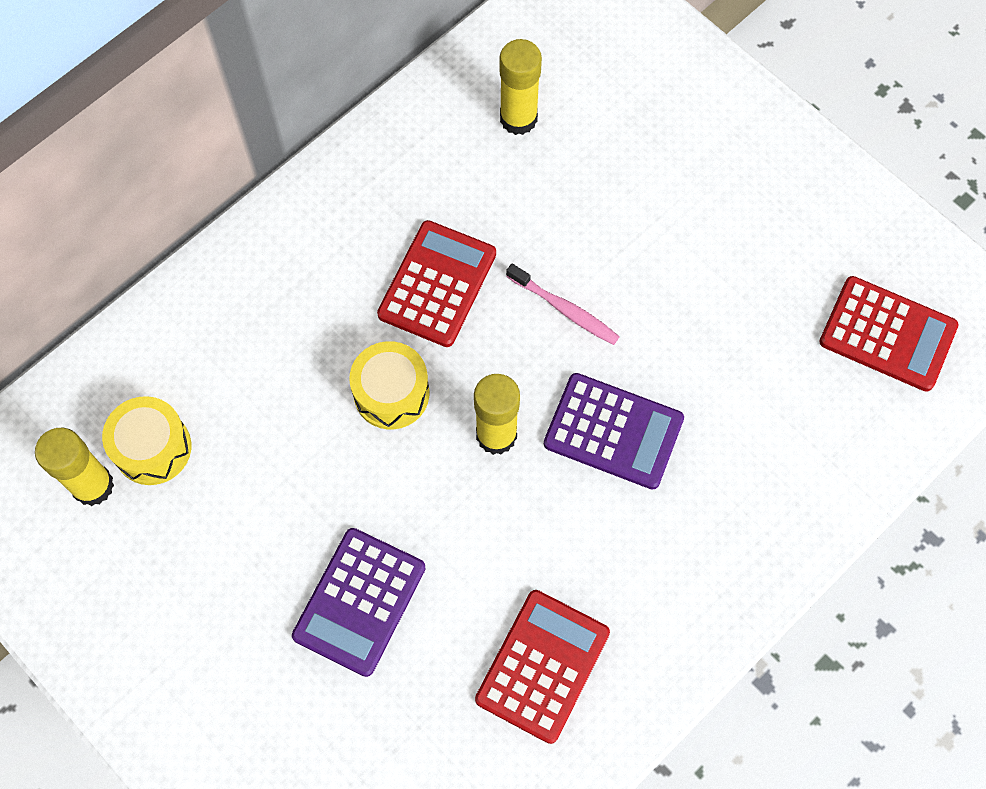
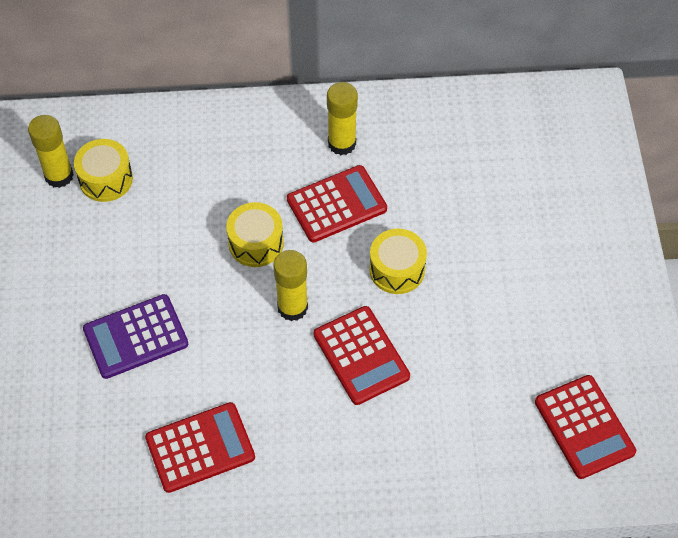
camera: 40 degrees right, 10 degrees down
yellow glue stick [499,39,542,135] -> yellow glue stick moved to [327,82,358,155]
pink toothbrush [506,264,620,345] -> yellow drum [369,229,427,294]
purple calculator [544,373,684,490] -> red calculator [314,306,410,405]

